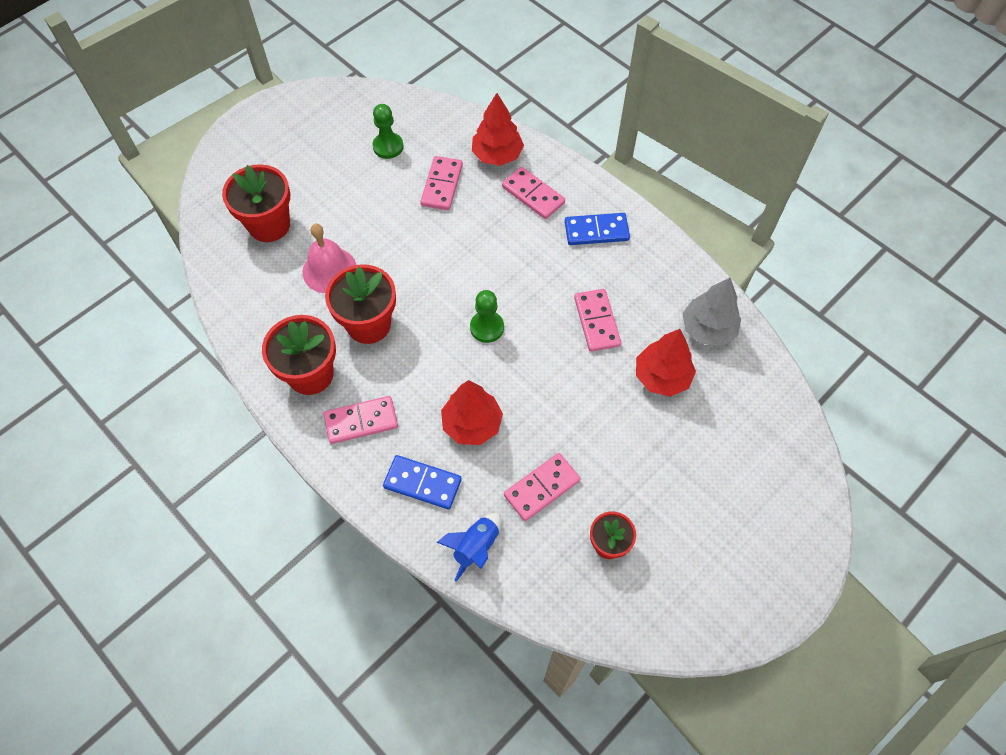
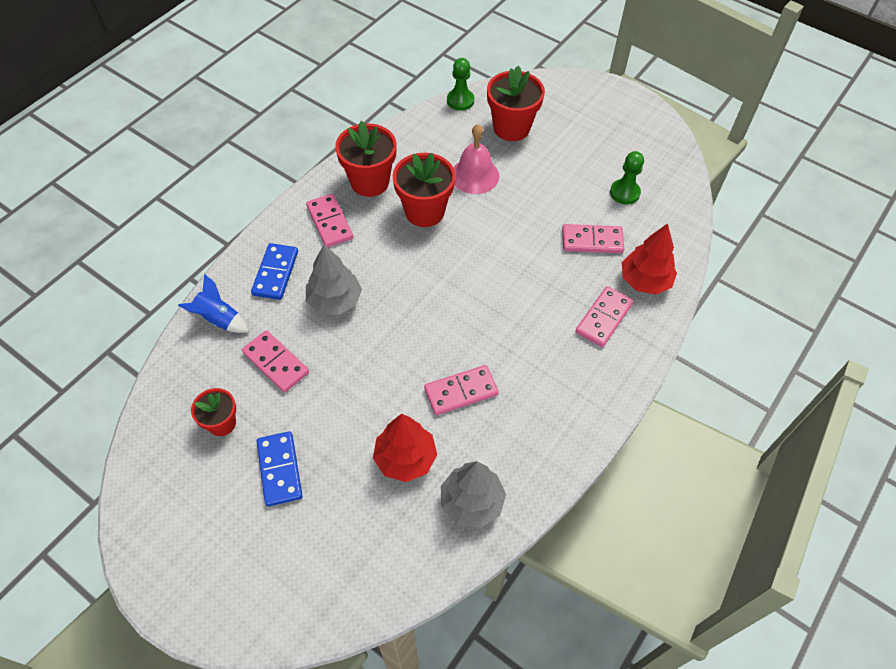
camera: 80 degrees right, 5 degrees down
red tree [441,380,503,445] -> grey tree [306,244,362,315]
green pawn [470,290,504,343] -> green pawn moved to [447,58,474,111]
blue domino [565,213,630,245] -> blue domino moved to [257,431,302,506]

